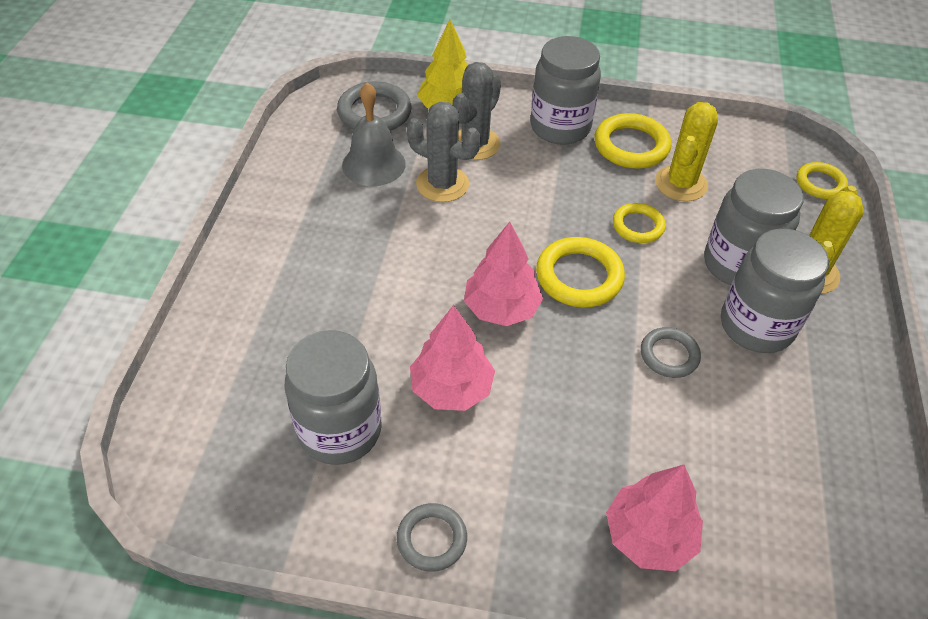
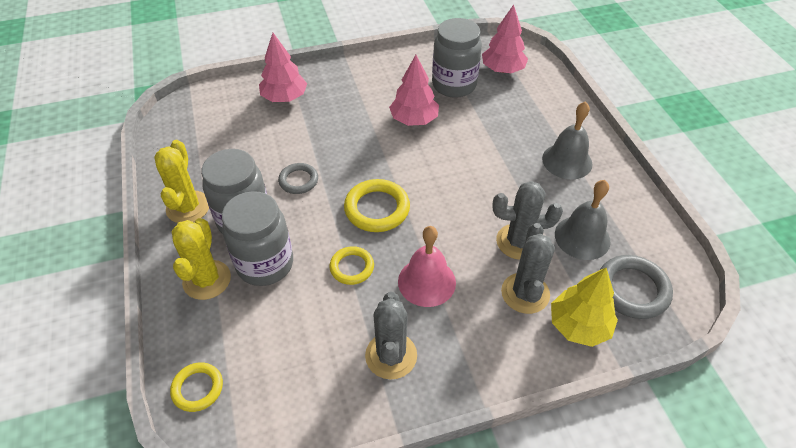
camera: 155 degrees right, 0 degrees up
grey ring [397,503,467,572] -> none
pink tree [464,222,543,326] -> pink tree moved to [482,4,528,73]
grey jar [530,36,601,145] -> none
yellow ring [595,113,671,169] -> grey cactus [365,292,417,380]
yellow cactus [655,102,718,201] -> yellow cactus moved to [154,140,209,223]
none -> pink bell [398,226,456,307]
none -> grey bell [542,101,592,179]

